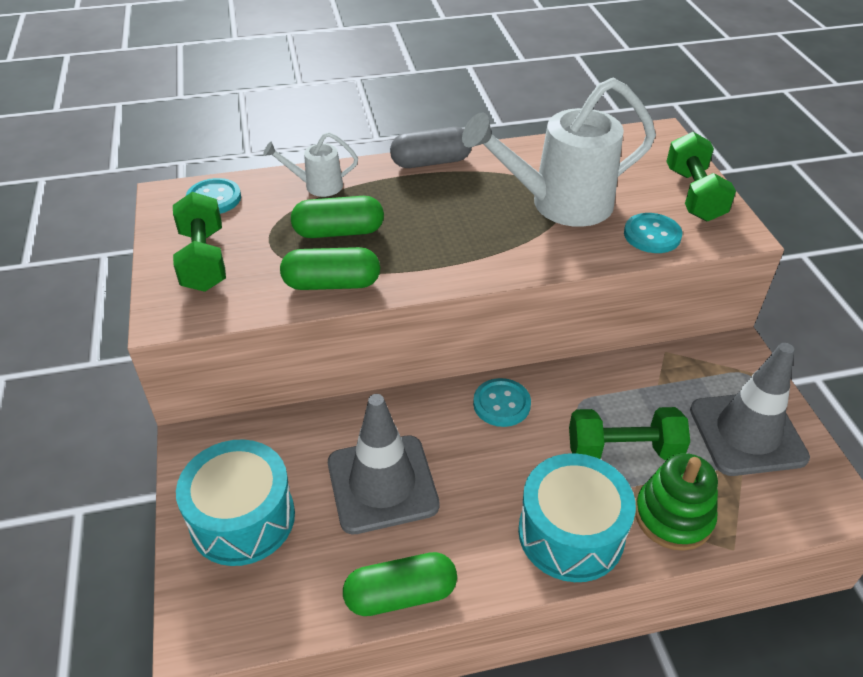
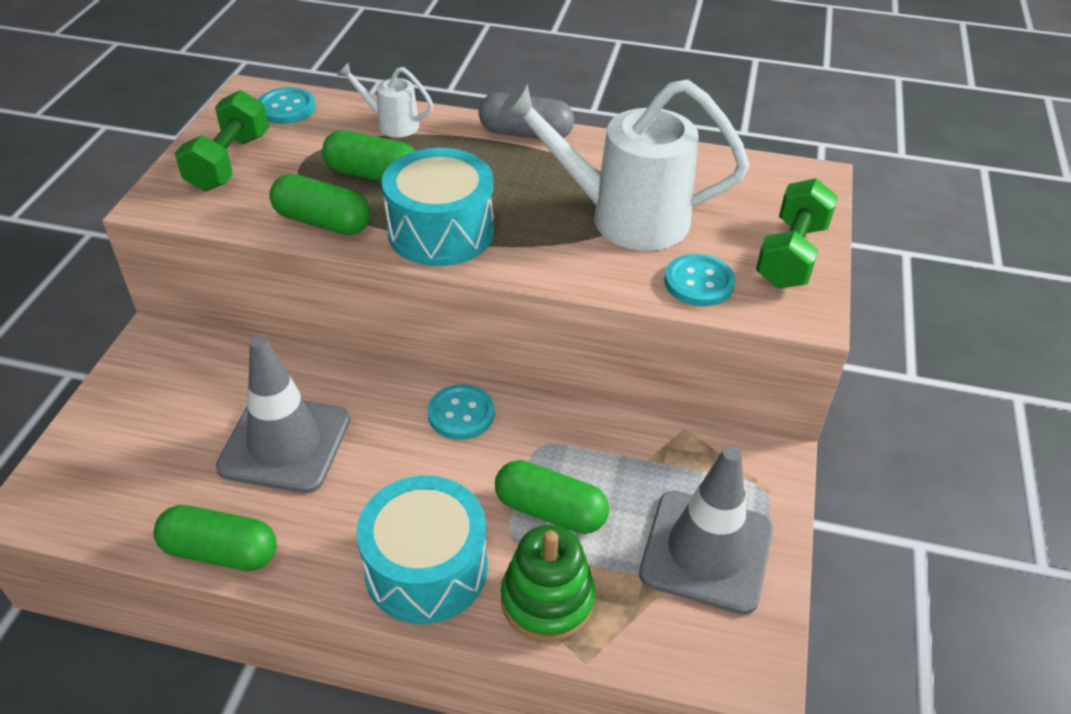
camera: 25 degrees right, 0 degrees up
turquoise drum [176,439,295,566] -> turquoise drum moved to [382,148,494,266]
green dumbbell [569,407,690,460] -> green capsule [495,460,609,534]

